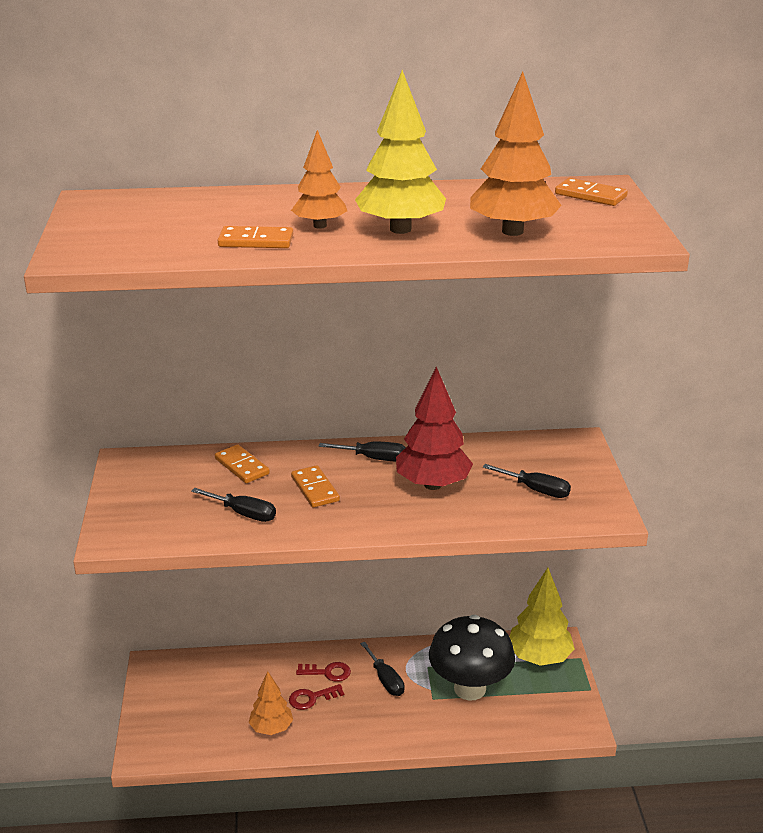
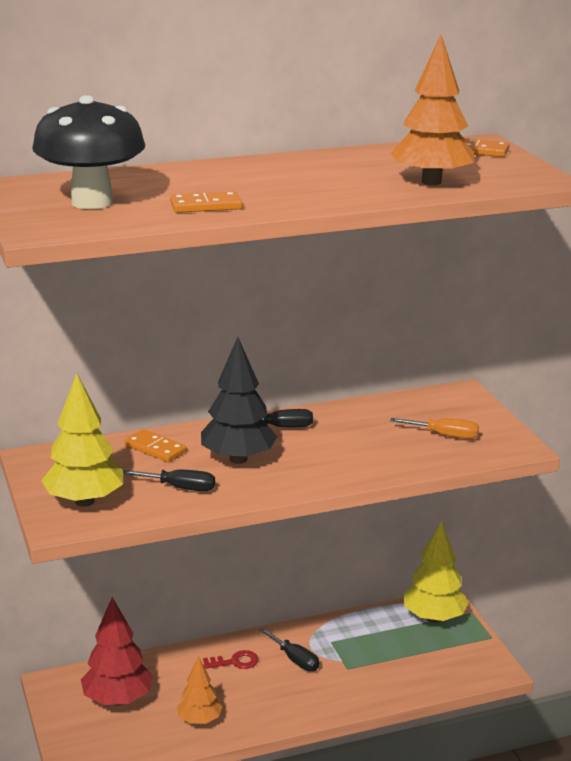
camera: 15 degrees left, 5 degrees down
red key [289,684,344,710] -> none
orange tree [291,130,347,229] -> none
orange domino [291,465,340,508] -> black tree [201,337,277,464]
yellow tree [355,70,446,234] -> yellow tree moved to [41,373,123,507]
red tree [396,367,473,490] -> red tree moved to [81,597,153,706]
black mushroom [429,615,515,701] -> black mushroom moved to [32,95,145,209]
black screwdriver [483,464,571,498] -> orange screwdriver [390,418,479,439]

